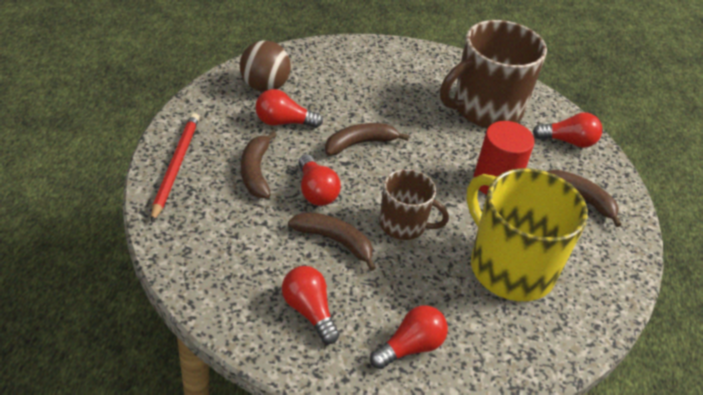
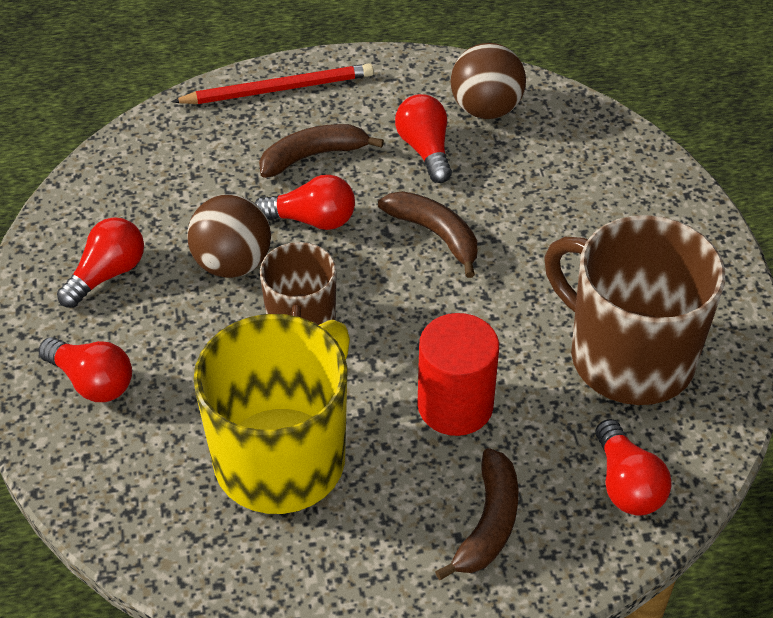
camera: 75 degrees right, 5 degrees up
brown banana [288,212,376,271] -> brown ball [187,194,271,278]
red light bulb [299,154,341,206] -> red light bulb turned 135 degrees counterclockwise [255,175,355,230]

